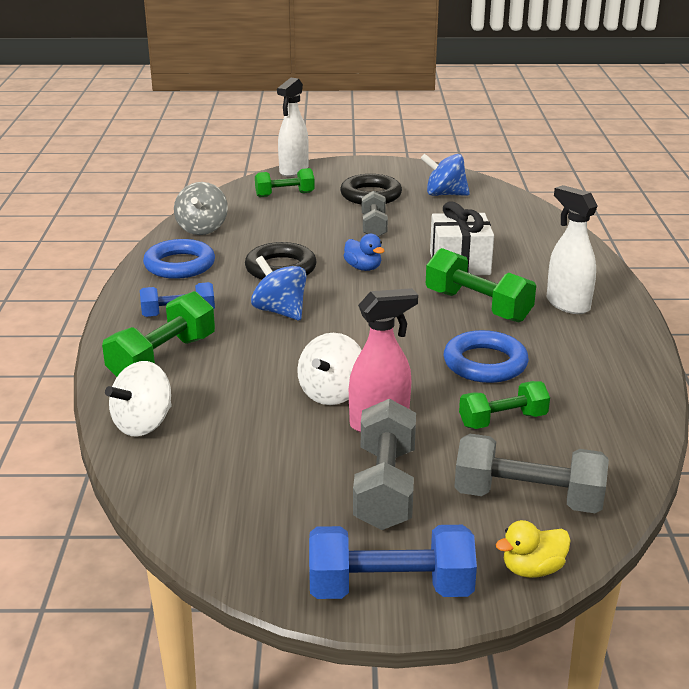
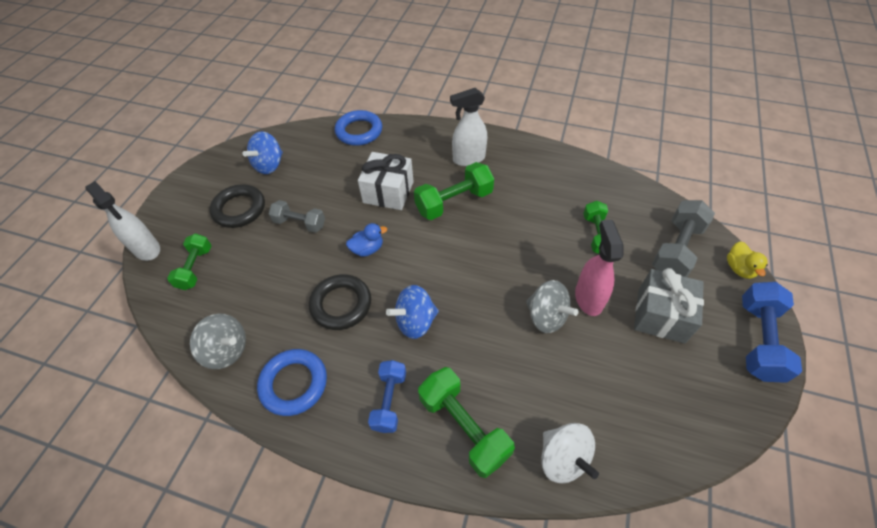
camera: 70 degrees left, 25 degrees up
white spinning top [297,333,362,405] -> grey spinning top [526,280,579,333]
grey dumbbell [353,399,416,530] -> grey gift [634,268,704,343]
blue ring [444,330,529,383] -> blue ring moved to [335,110,382,146]

